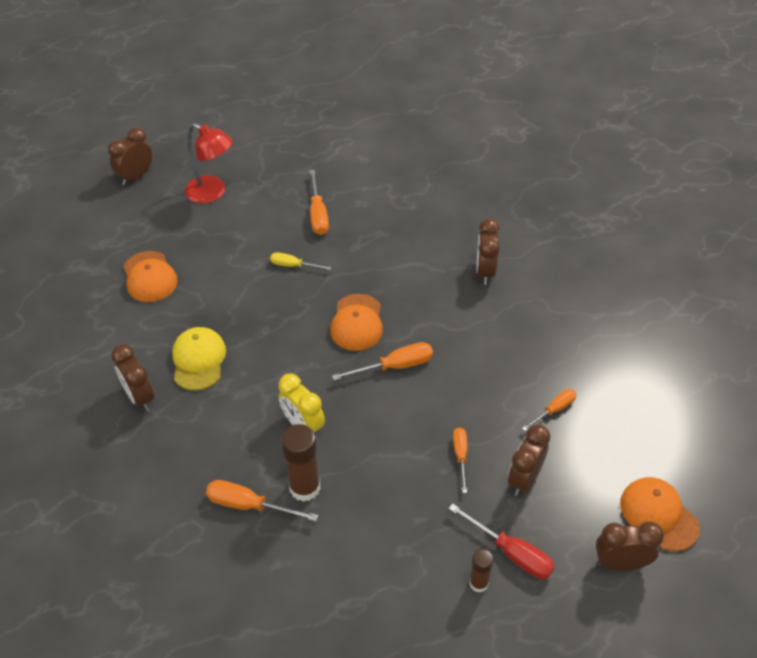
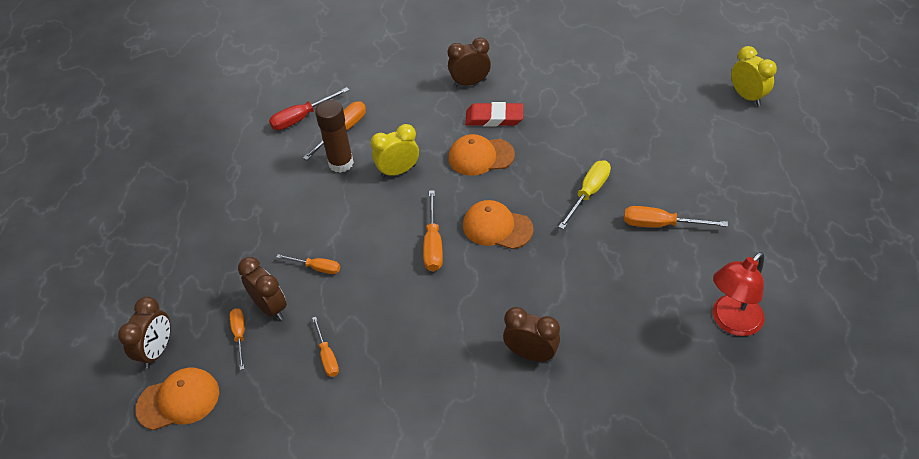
camera: 110 degrees right, 0 degrees up
brown clock [108,127,152,185] -> yellow clock [731,46,777,106]
orange cap [123,251,178,302] -> orange cap moved to [449,134,515,176]
yellow cap [172,327,226,391] -> red eraser [465,102,523,126]
red lamp [185,123,233,203] -> red lamp moved to [713,252,765,336]
yellow screwdriver [270,252,331,270] -> yellow screwdriver [558,160,611,230], size x1.53
red screwdriver [449,503,555,579] -> red screwdriver moved to [269,87,349,130]
brown glue stick [469,549,493,592] -> none
none -> orange screwdriver [230,308,245,370]

